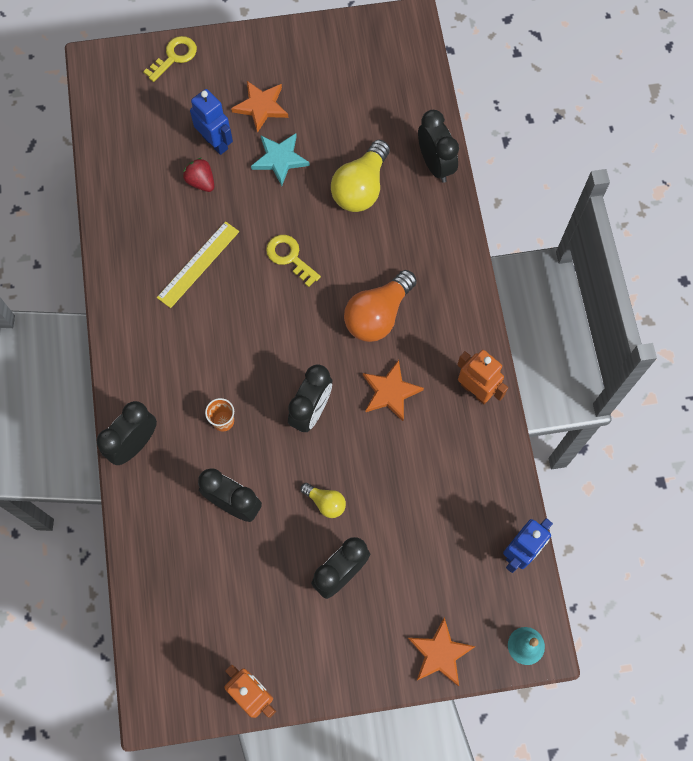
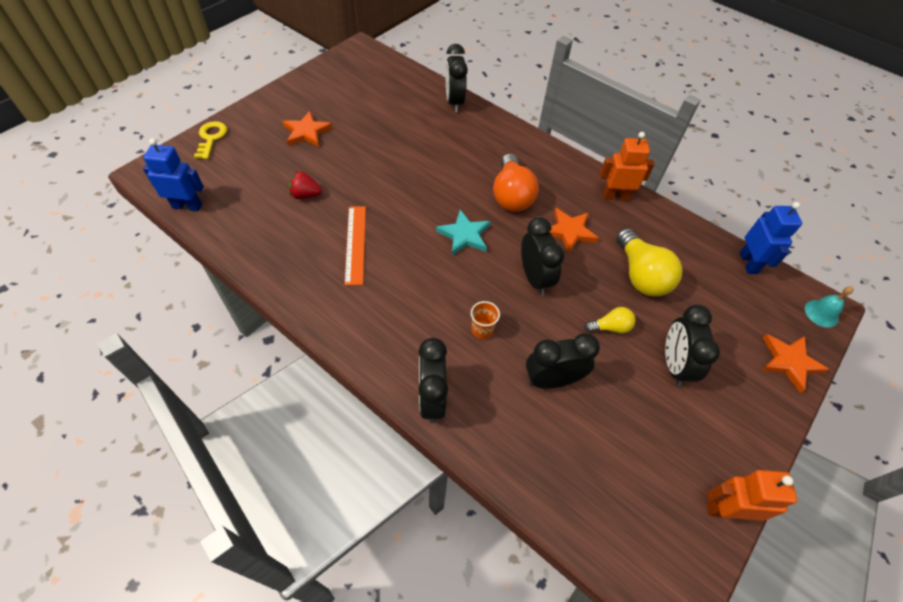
camera: 45 degrees left, 15 degrees down
yellow ruler [157,221,239,308] -> orange ruler [344,206,366,286]
blue robot [190,89,233,155] -> blue robot moved to [143,138,204,211]
turquoise star [251,133,310,186] -> turquoise star moved to [436,210,491,255]
yellow key [266,235,321,287] -> none
yellow light bulb [331,140,390,212] -> yellow light bulb moved to [616,228,682,297]
black clock [418,110,459,183] -> black clock turned 120 degrees counterclockwise [446,44,468,112]

